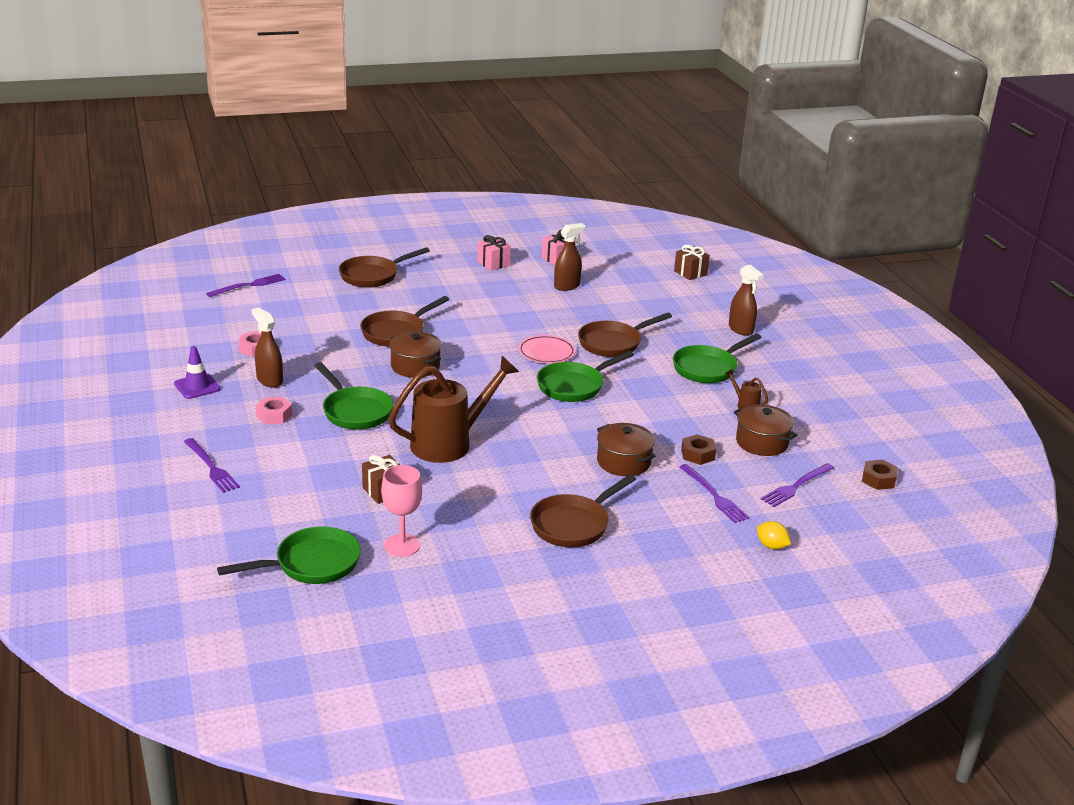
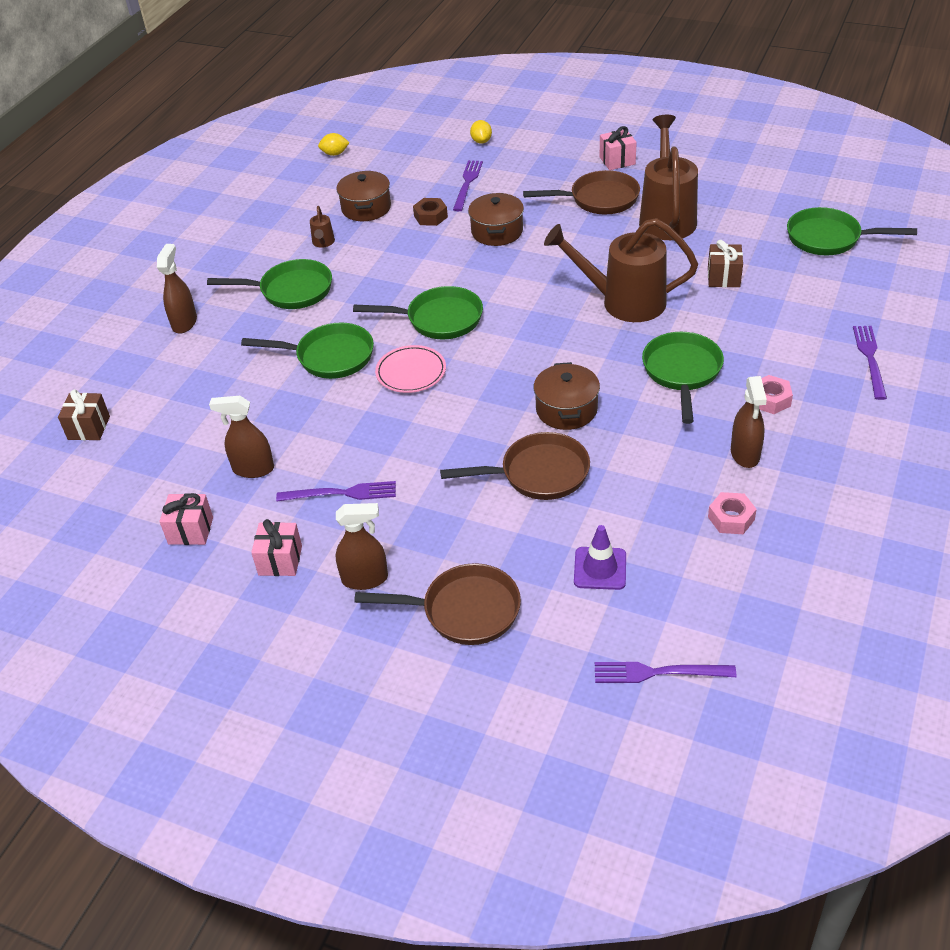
camera: 135 degrees left, 15 degrees up
purple traffic cone [174,346,221,399] -> purple traffic cone moved to [574,525,626,590]
pink goblet [381,465,422,557] -> none
brown pan [578,313,672,357] -> green pan [241,323,374,379]
purple fork [761,463,834,507] -> purple fork moved to [276,481,396,501]
brown nut [862,459,898,490] -> yellow lemon [318,133,350,156]
none -> brown spray bottle [335,503,388,590]
none -> pink gift [600,126,637,170]
none -> brown watering can [639,115,698,240]

